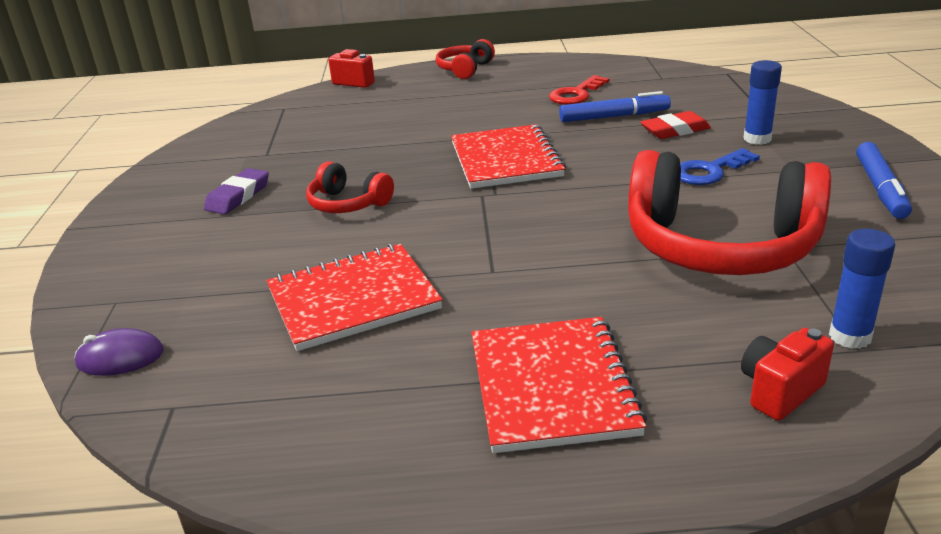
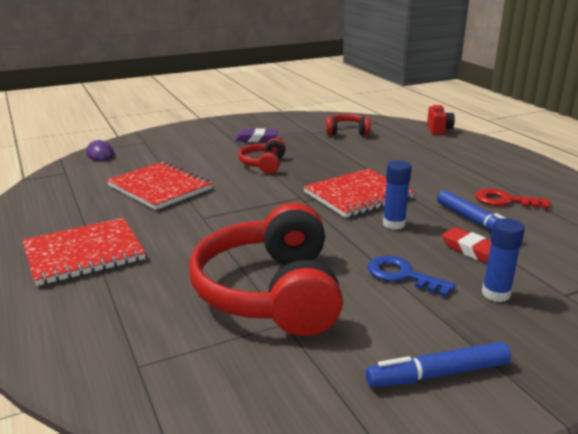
camera: 65 degrees right, 5 degrees down
red headphones [436,39,495,79] -> red headphones moved to [326,114,371,136]
red camera [741,328,834,421] -> none
blue glue stick [829,229,895,349] -> blue glue stick moved to [383,160,412,229]

